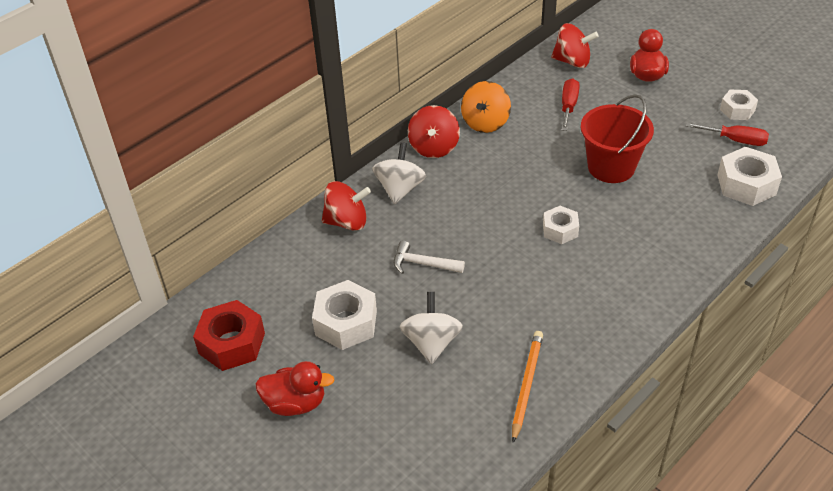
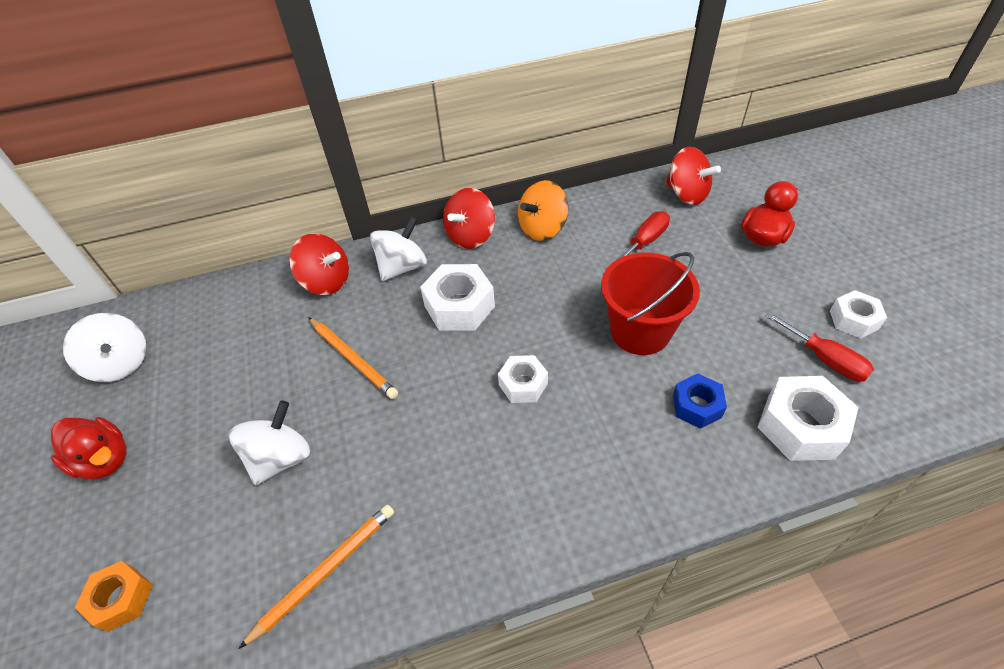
camera: 30 degrees right, 5 degrees up
red nut [193,300,265,371] -> white spinning top [63,313,146,382]
white nut [312,280,377,350] -> white nut moved to [420,264,495,331]
white hammer [394,240,465,274] -> orange pencil [308,317,398,399]
none -> orange nut [75,561,153,632]
none -> blue nut [673,374,727,429]

